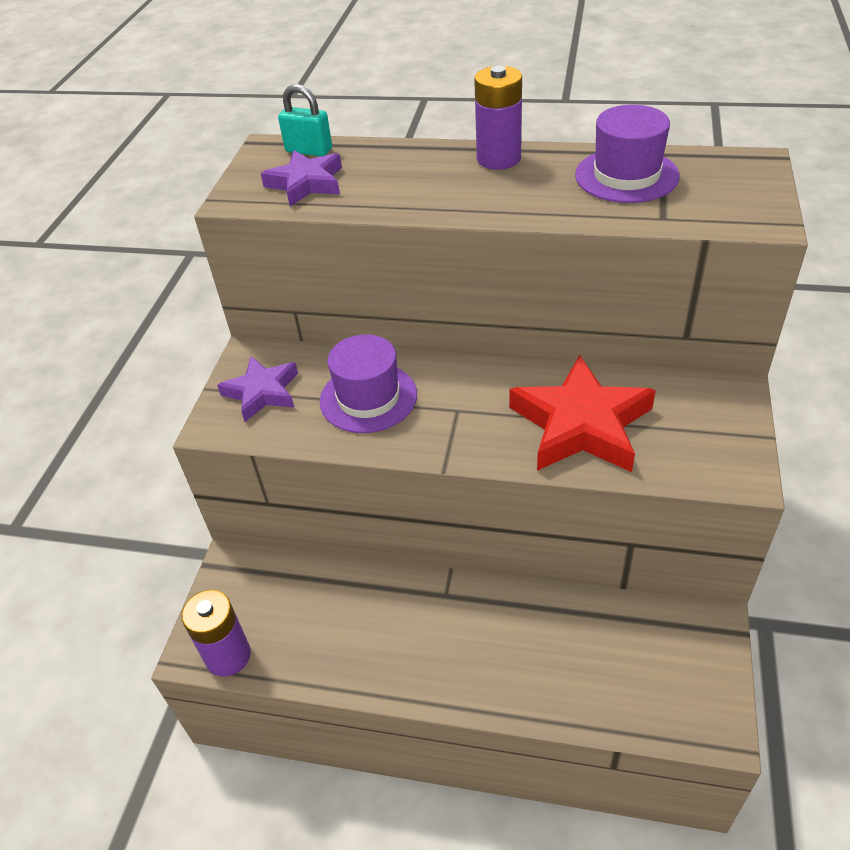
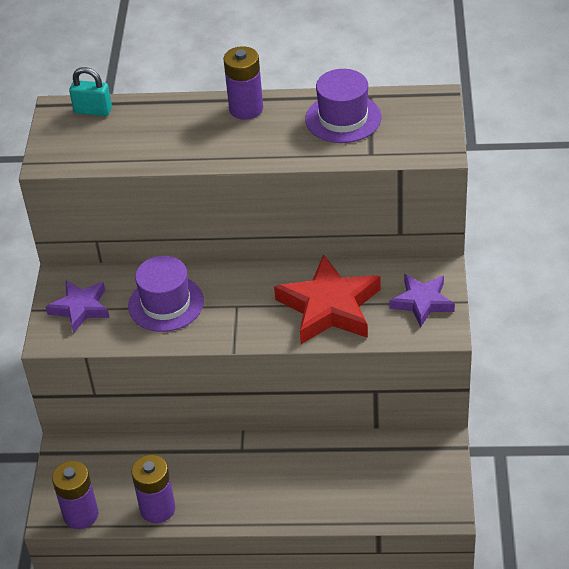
camera: 10 degrees left, 0 degrees up
purple star [261,150,342,207] -> purple star moved to [390,274,455,328]
none -> purple battery [131,455,175,523]

